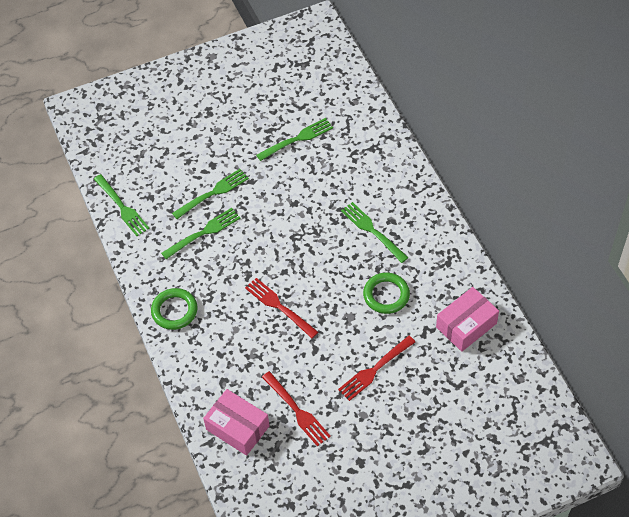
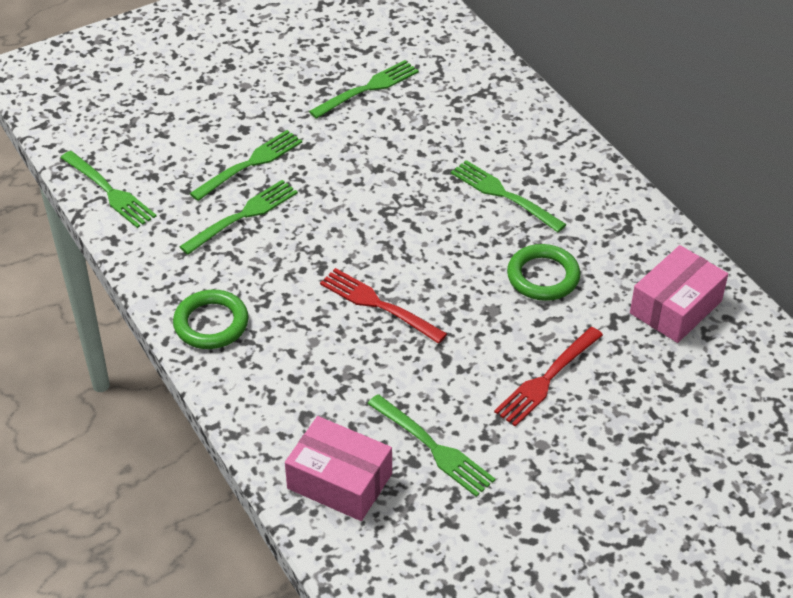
camera: 10 degrees left, 10 degrees down
red fork [262,371,331,446] -> green fork [367,394,495,497]

